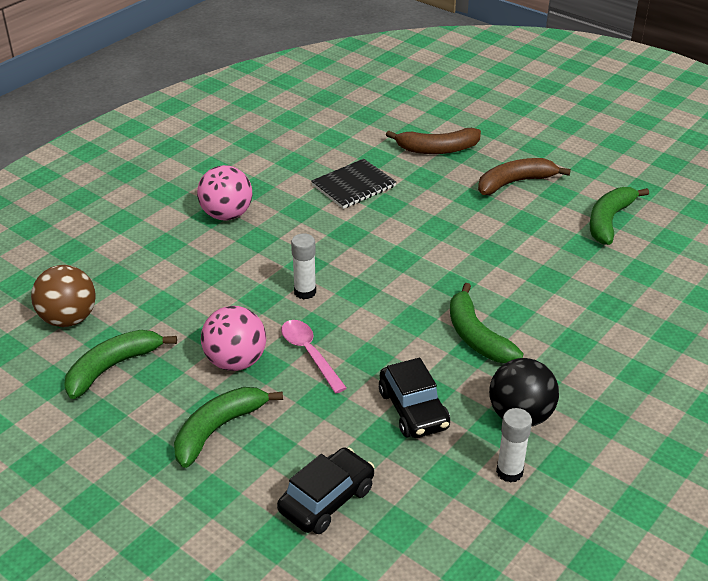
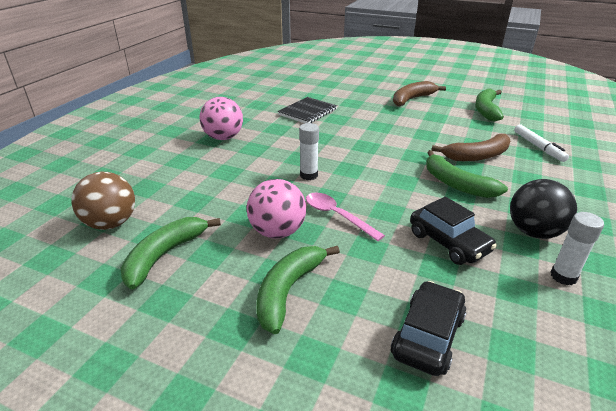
camera: 15 degrees left, 5 degrees down
brown banana [386,128,481,154] -> brown banana moved to [432,134,510,161]
none -> white marker [514,124,569,162]

